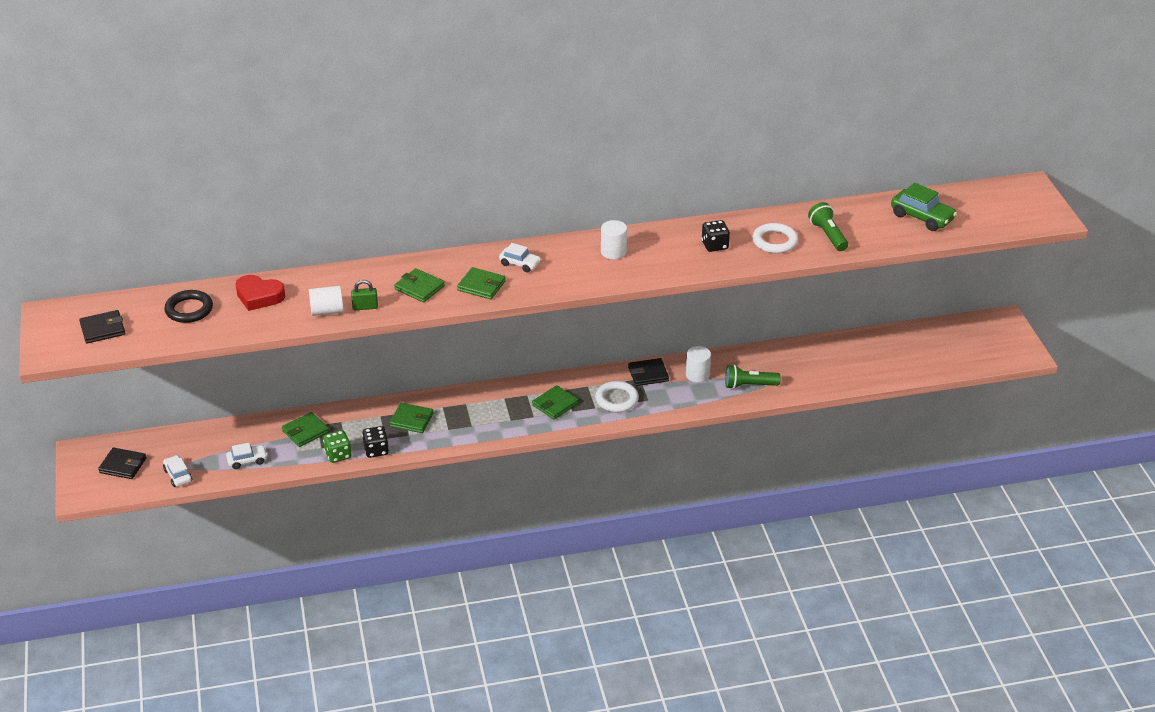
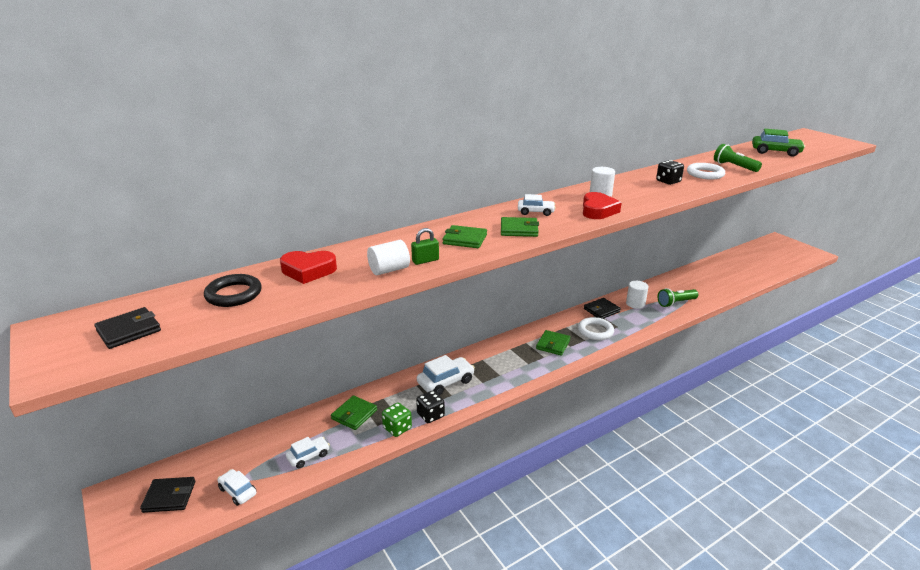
camera: 20 degrees left, 10 degrees down
green wallet [389,403,434,433] -> white car [417,355,475,396]
none -> red heart [583,192,622,219]

